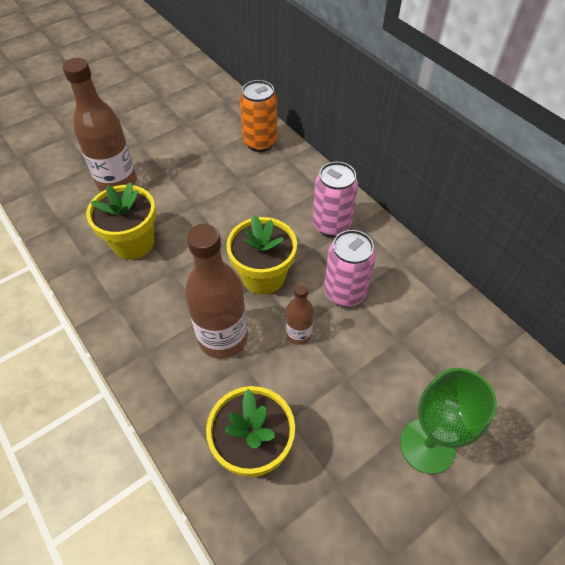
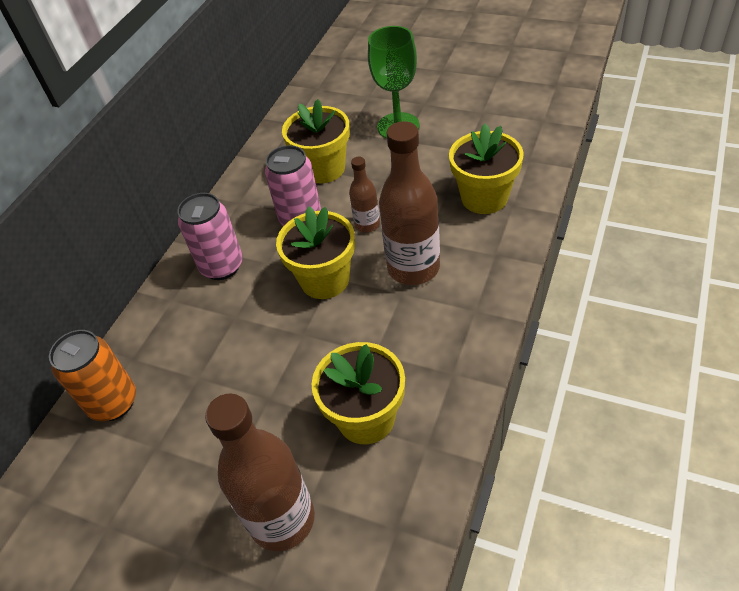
camera: 115 degrees left, 5 degrees down
none -> yellow flower pot [282,99,350,183]

